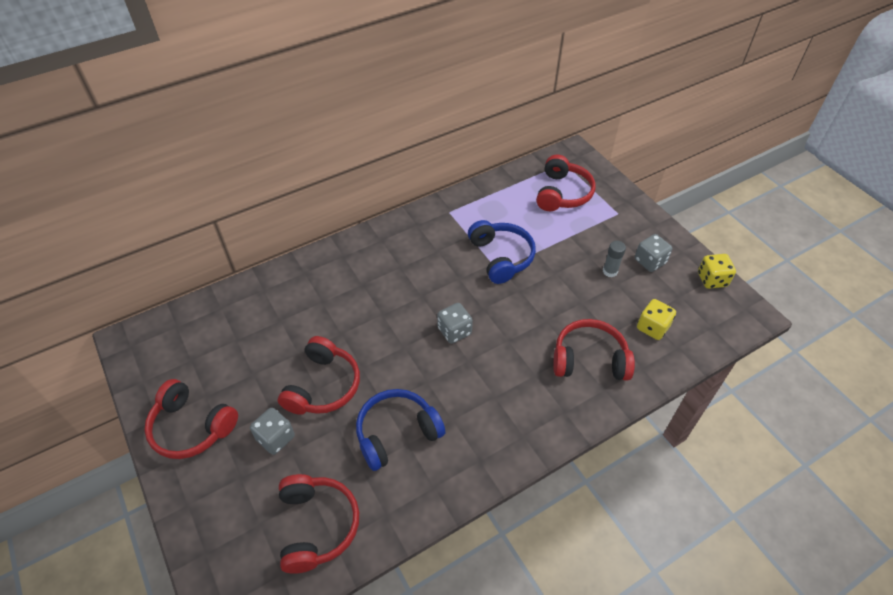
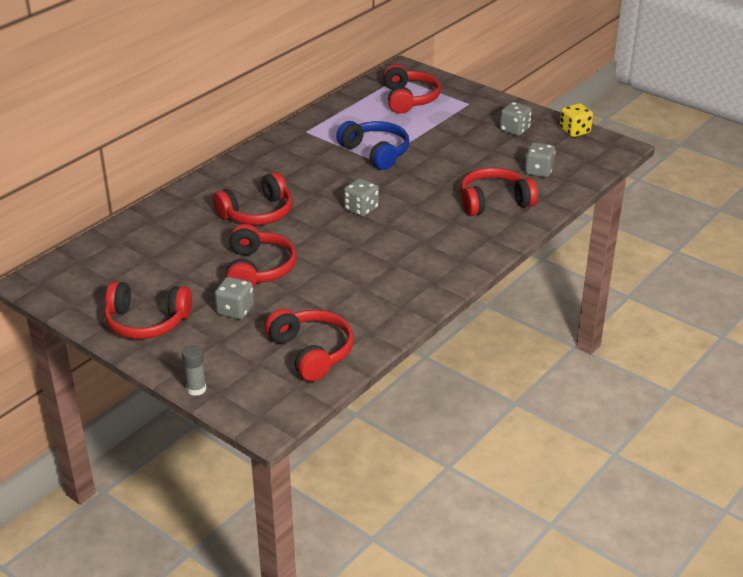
camera: 20 degrees left, 15 degrees down
blue headphones [356,389,446,471] -> none
grey glue stick [603,241,626,277] -> grey glue stick moved to [182,345,206,396]
yellow dice [637,299,676,340] -> grey dice [524,142,556,178]
none -> red headphones [213,172,293,225]

